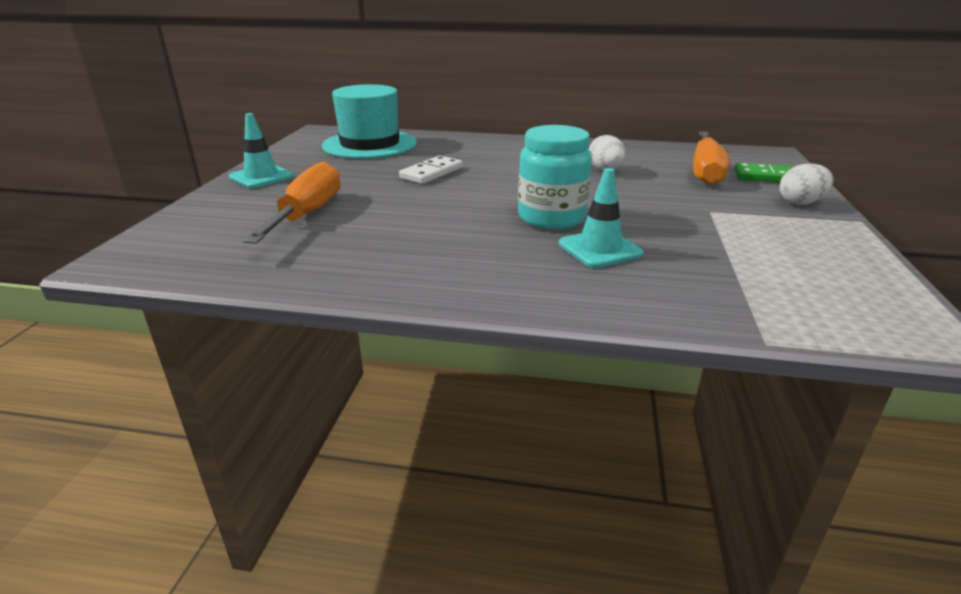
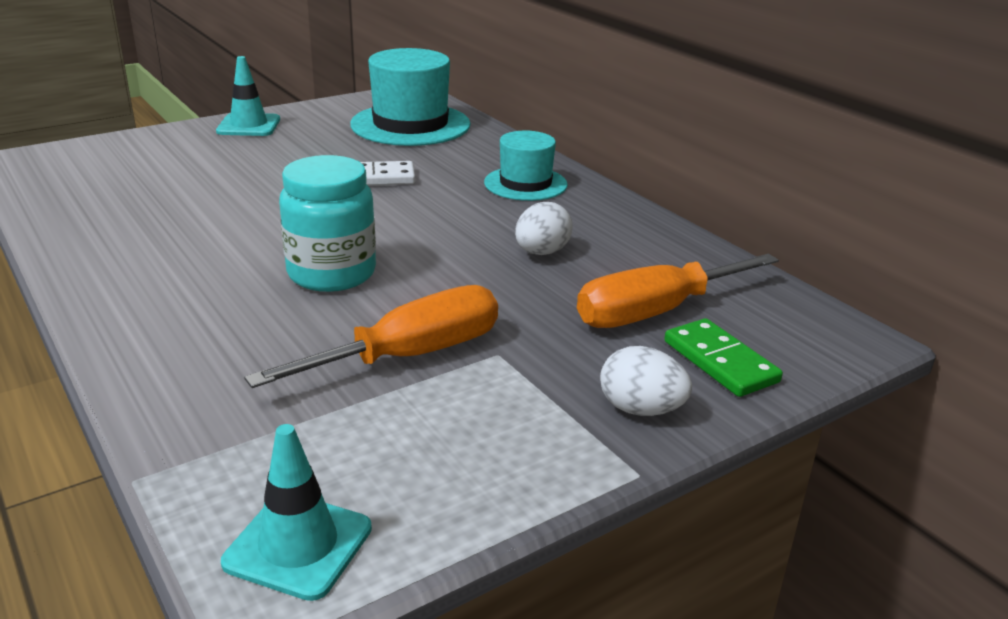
camera: 45 degrees right, 0 degrees up
orange screwdriver [243,162,341,244] -> orange screwdriver moved to [244,285,498,388]
turquoise traffic cone [559,168,644,268] -> turquoise traffic cone moved to [221,424,372,601]
none -> turquoise hat [484,131,568,201]

